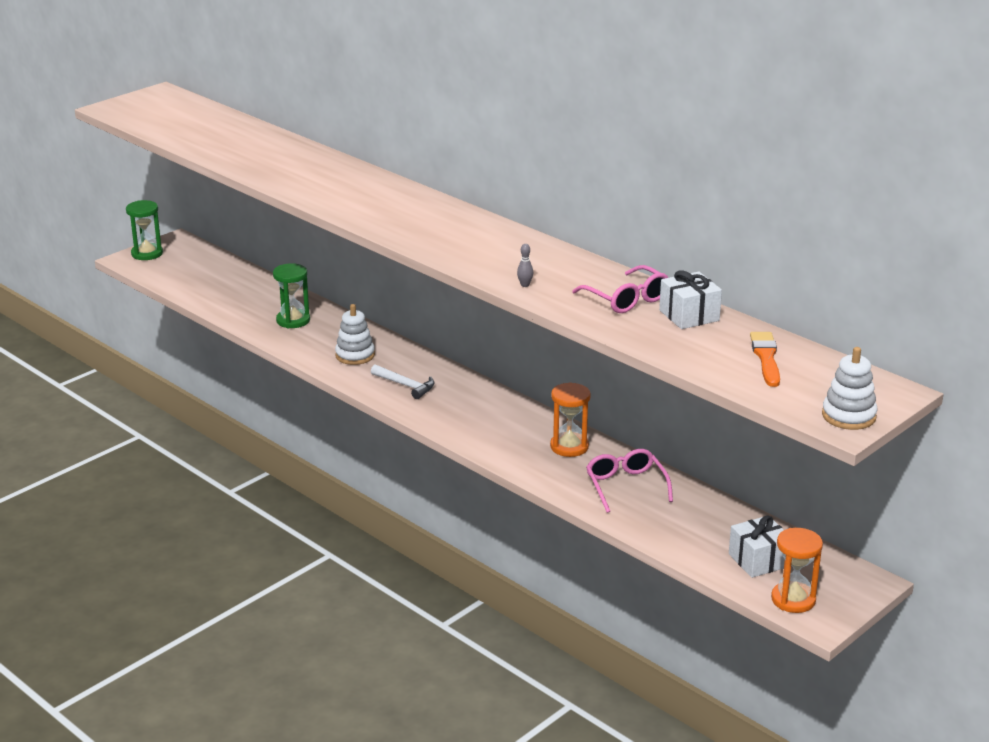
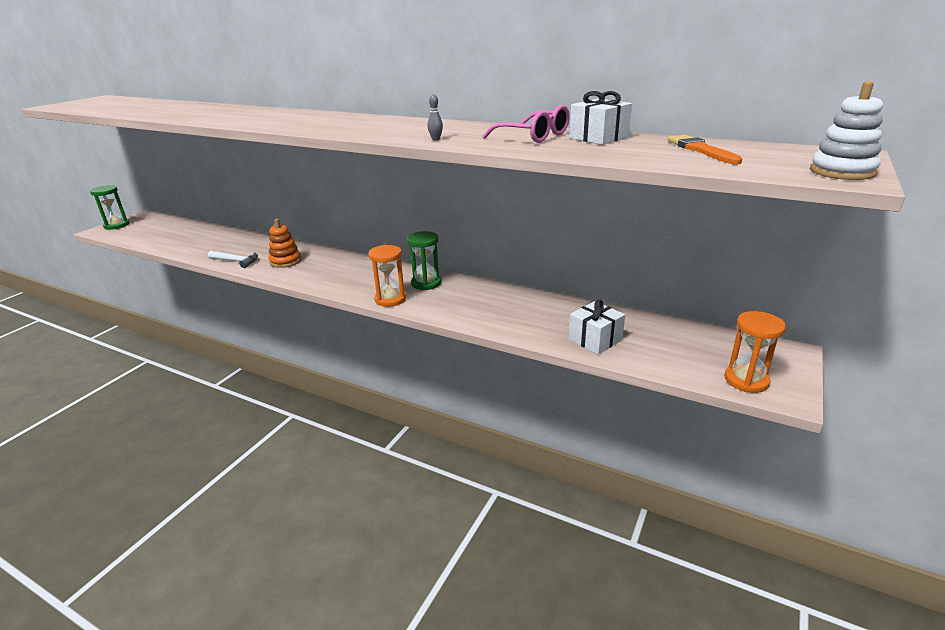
camera: 15 degrees left, 0 degrees up
green hourglass [273,263,310,328] -> green hourglass moved to [407,231,441,290]
white stacking toy [335,304,375,365] -> orange stacking toy [268,219,301,268]
white hammer [371,365,435,399] -> white hammer moved to [208,251,258,268]
orange hourglass [550,382,591,457] -> orange hourglass moved to [368,245,406,307]
pink glasses [586,449,673,513] -> none
white gift [729,515,785,578] -> white gift moved to [569,300,625,354]

